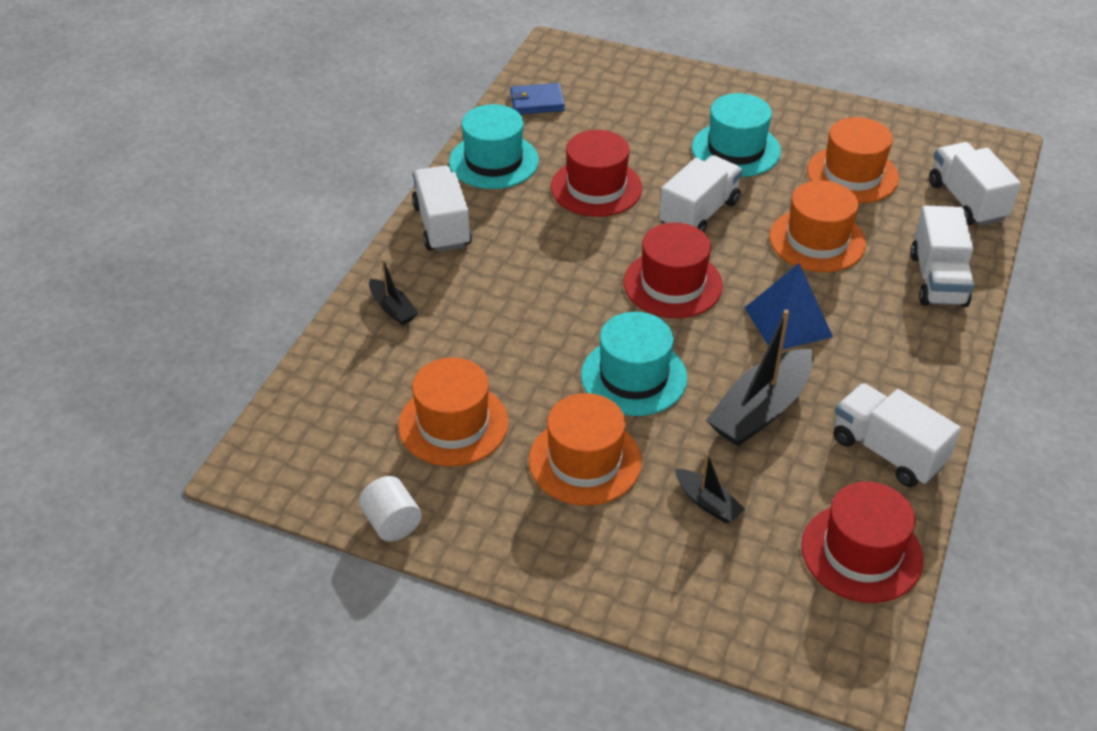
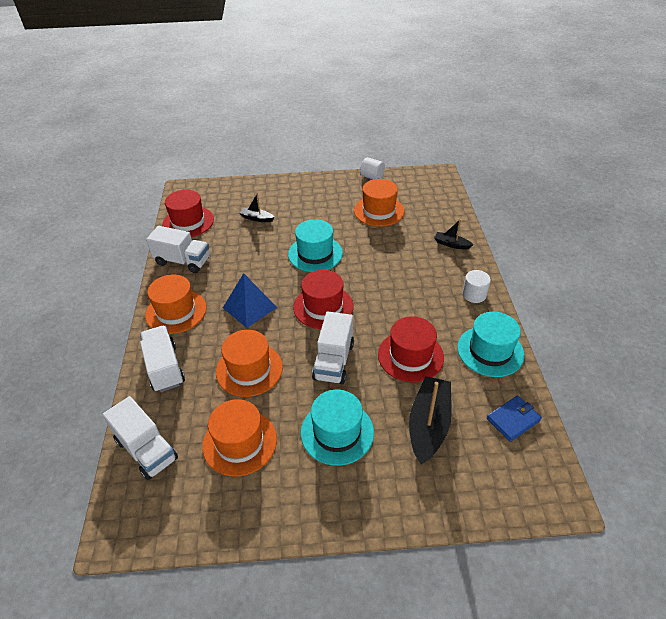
camera: 155 degrees right, 0 degrees up
white truck [412,166,472,252] -> white cylinder [462,270,491,303]
orange hat [529,393,642,506] -> orange hat moved to [145,274,207,334]
black boat [706,310,813,446] -> black boat moved to [409,376,452,464]

